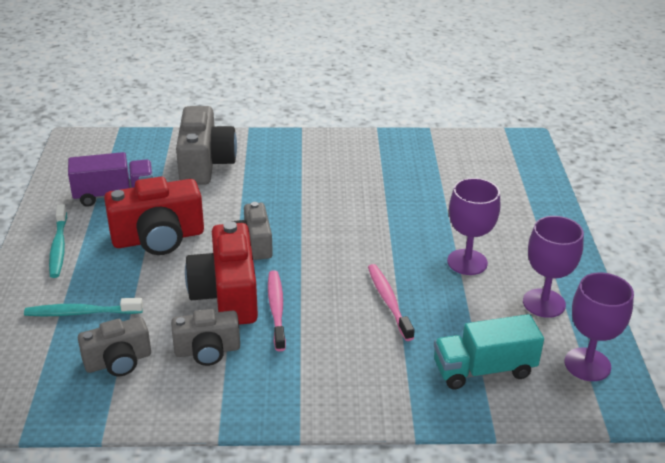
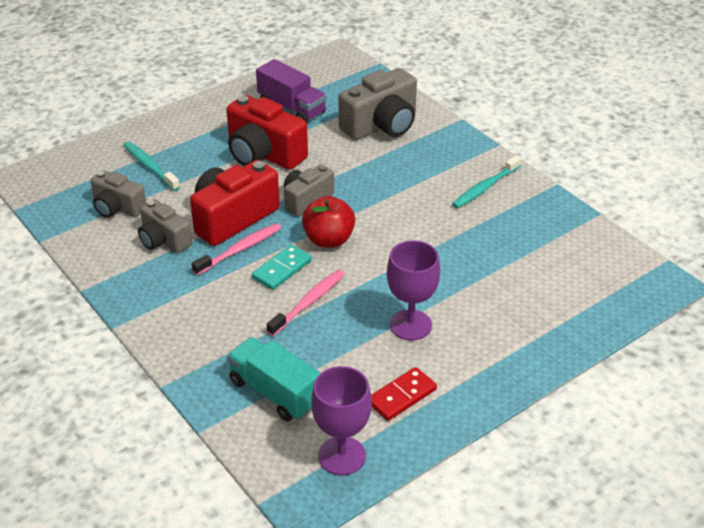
camera: 55 degrees right, 5 degrees up
turquoise toothbrush [49,204,67,278] -> turquoise toothbrush moved to [452,155,522,208]
purple goblet [523,216,584,318] -> red domino [371,367,437,421]
none -> turquoise domino [252,244,312,290]
none -> red apple [302,196,355,248]

